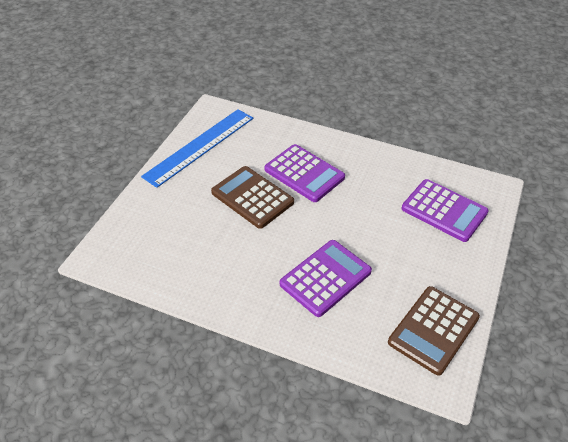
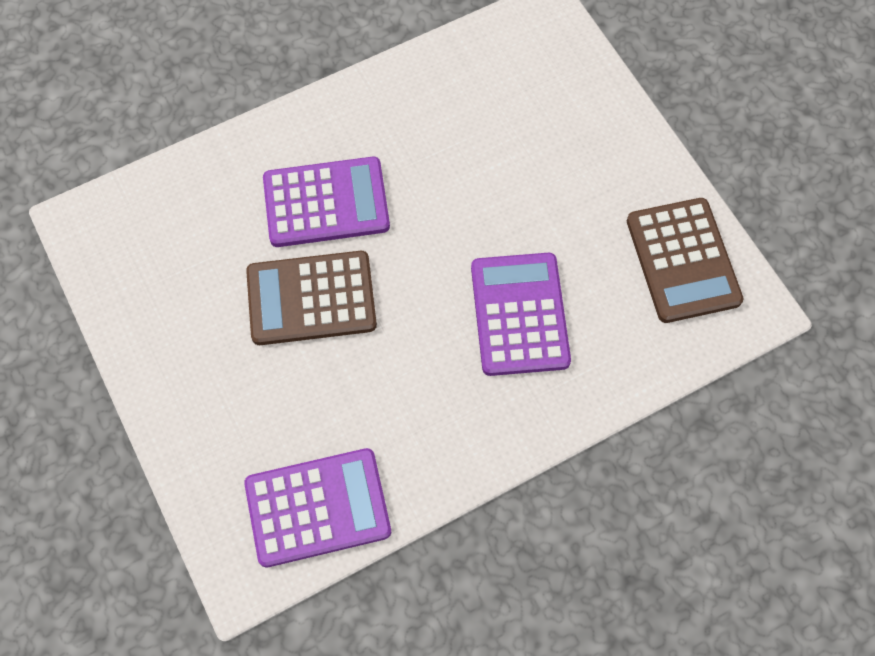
camera: 50 degrees left, 20 degrees up
blue ruler [141,109,253,188] -> none
purple calculator [402,179,489,242] -> purple calculator moved to [244,448,391,568]

